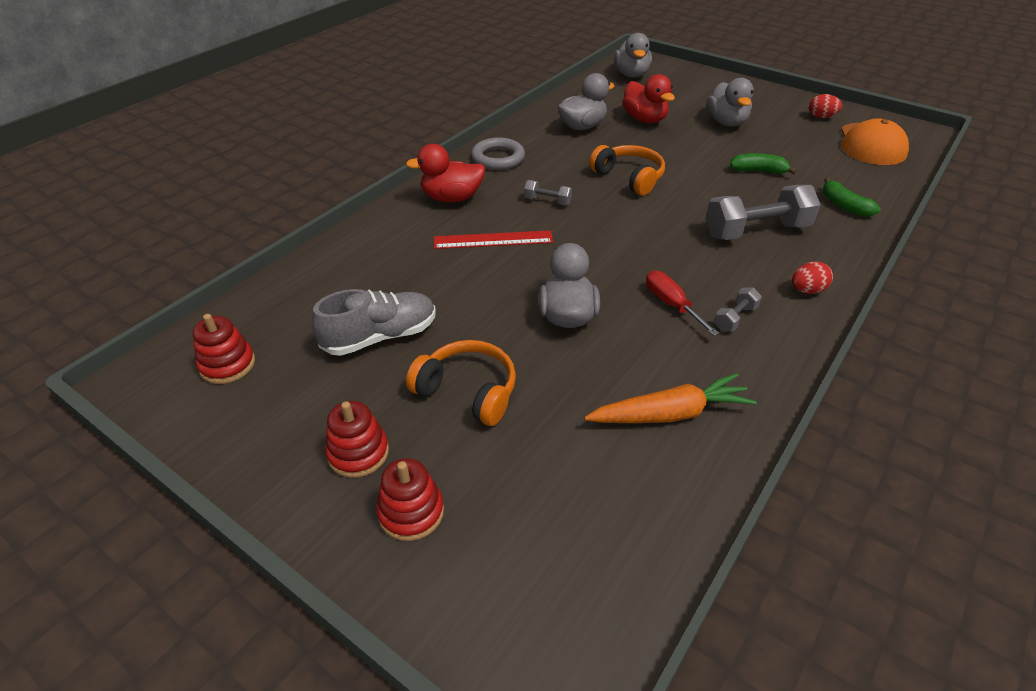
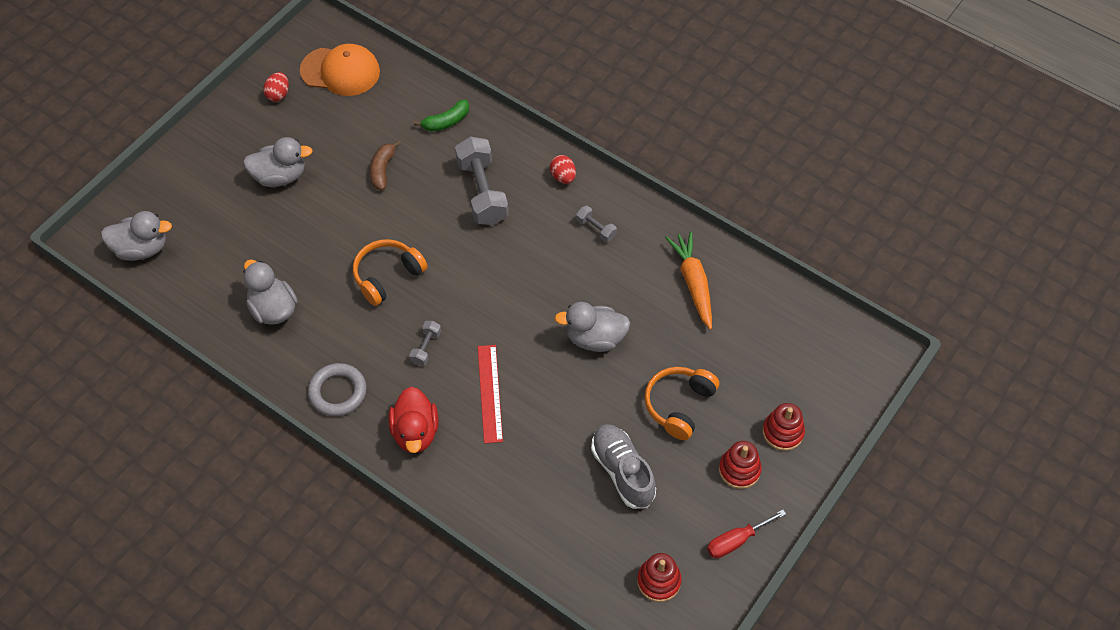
camera: 90 degrees left, 15 degrees up
red duck [622,74,675,123] -> none
red screwdriver [646,271,719,336] -> red screwdriver moved to [707,510,786,558]
green banana [730,153,797,174] -> brown banana [370,141,401,190]

